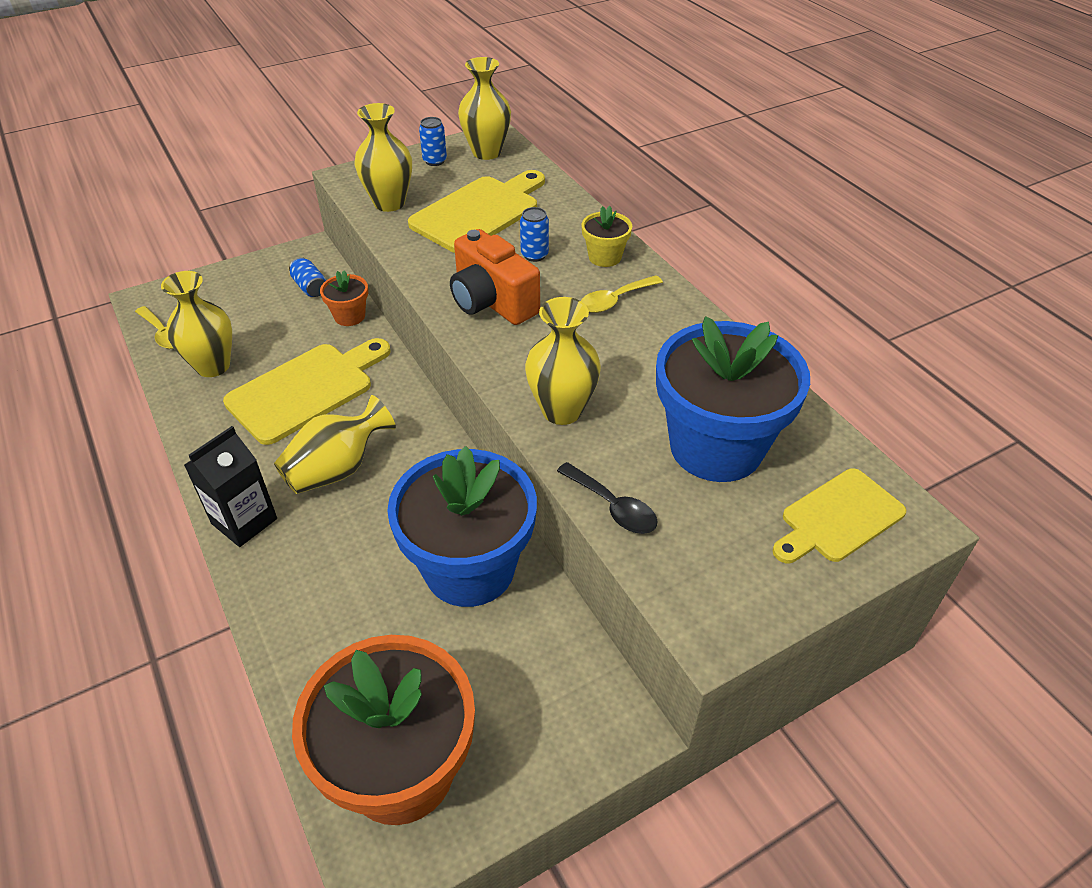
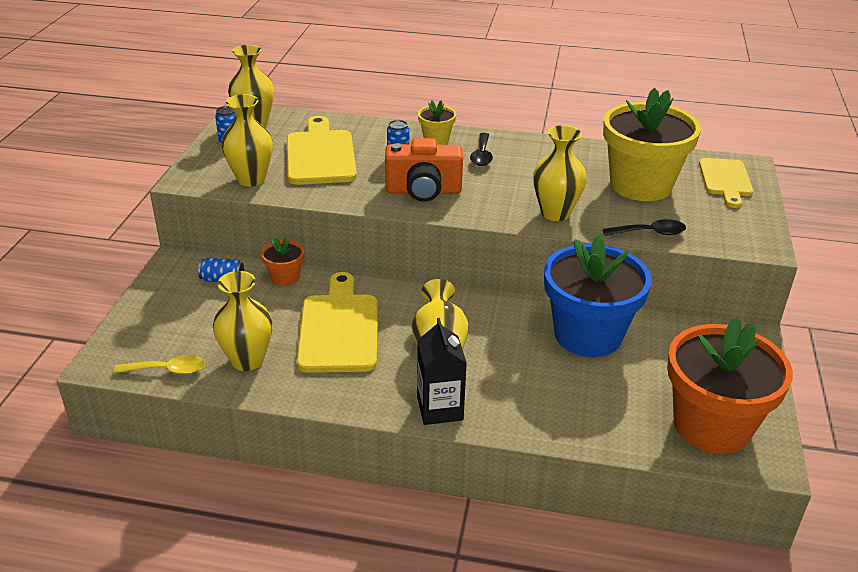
camera: 50 degrees left, 10 degrees down
yellow spoon [581,275,663,313] -> black spoon [470,133,493,166]
blue flower pot [656,316,810,482] -> yellow flower pot [603,88,701,201]

